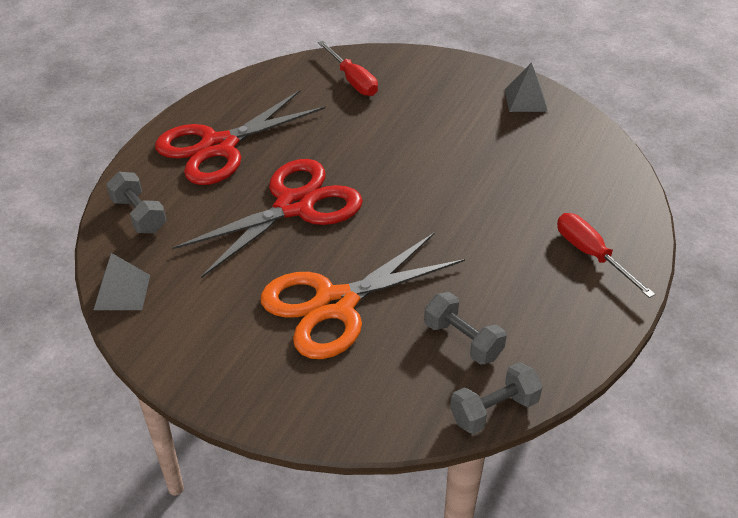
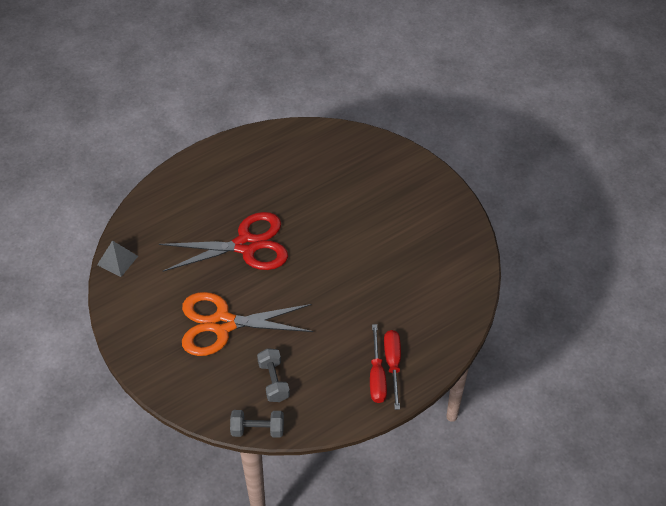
camera: 30 degrees right, 10 degrees up
grey dumbbell [106,172,166,233] -> none
red scissors [155,90,326,185] -> none
red screwdriver [318,41,378,96] -> red screwdriver moved to [370,324,387,403]
grey pyramid [505,62,548,112] -> none

